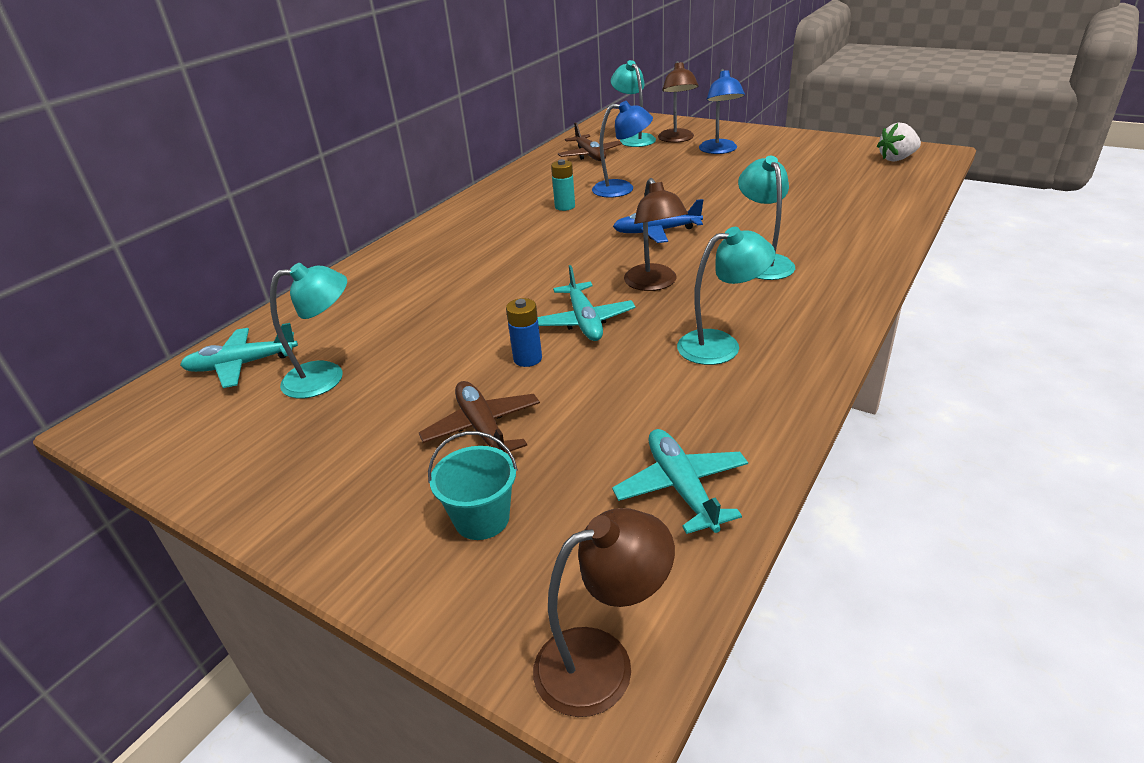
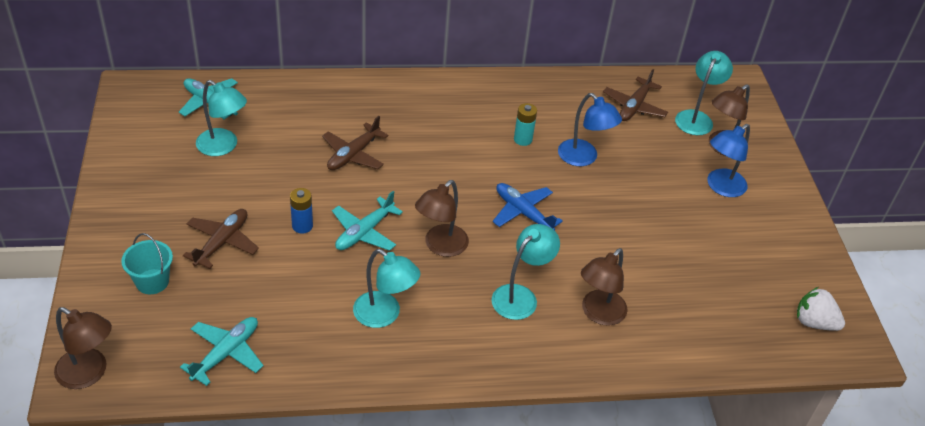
camera: 45 degrees right, 10 degrees up
none -> brown plane [322,116,388,170]
none -> brown lamp [581,248,628,326]

